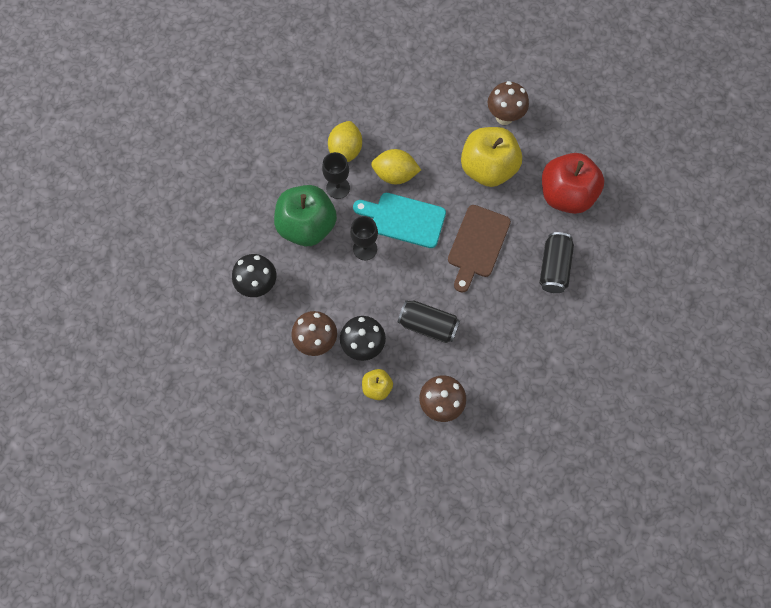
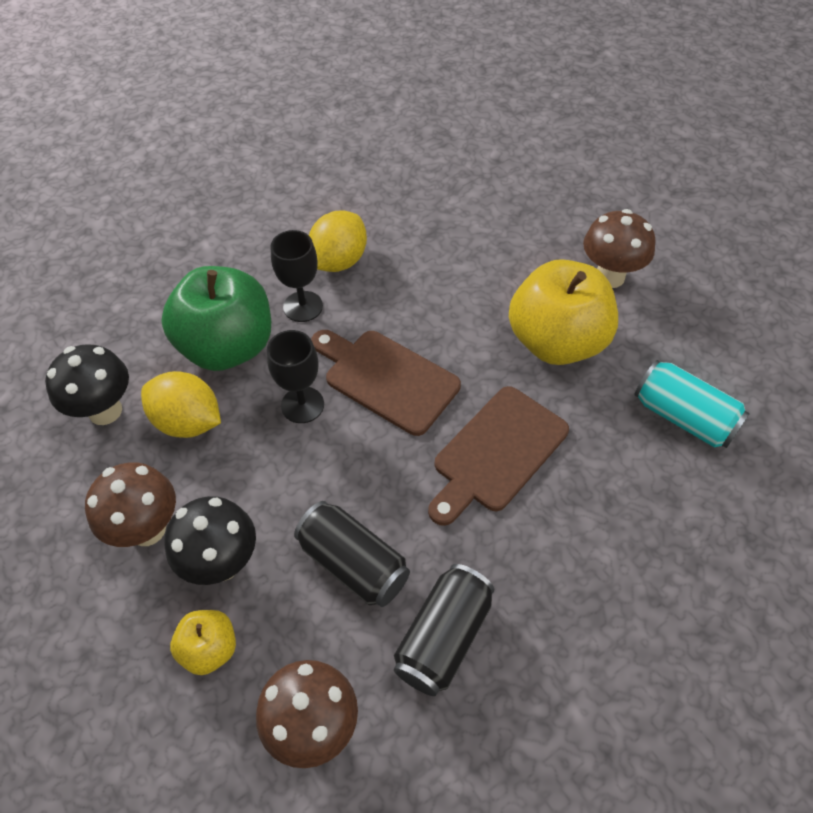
camera: 20 degrees right, 15 degrees down
turquoise cutting board [353,193,446,248] -> brown cutting board [311,330,461,436]
yellow lemon [371,149,421,184] -> yellow lemon moved to [141,371,221,438]
black can [540,232,574,293] -> black can moved to [394,564,494,696]
red apple [542,153,604,214] -> turquoise can [634,360,750,448]

